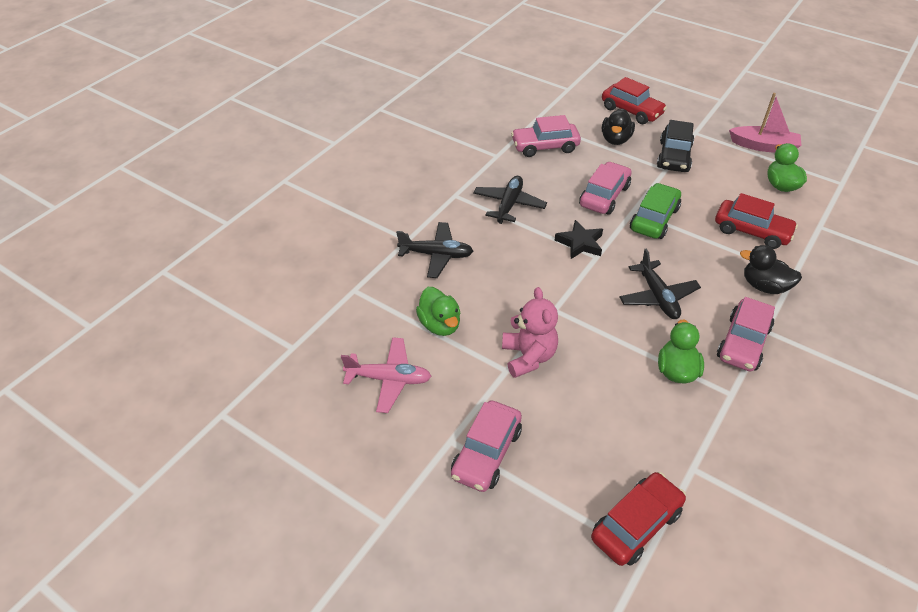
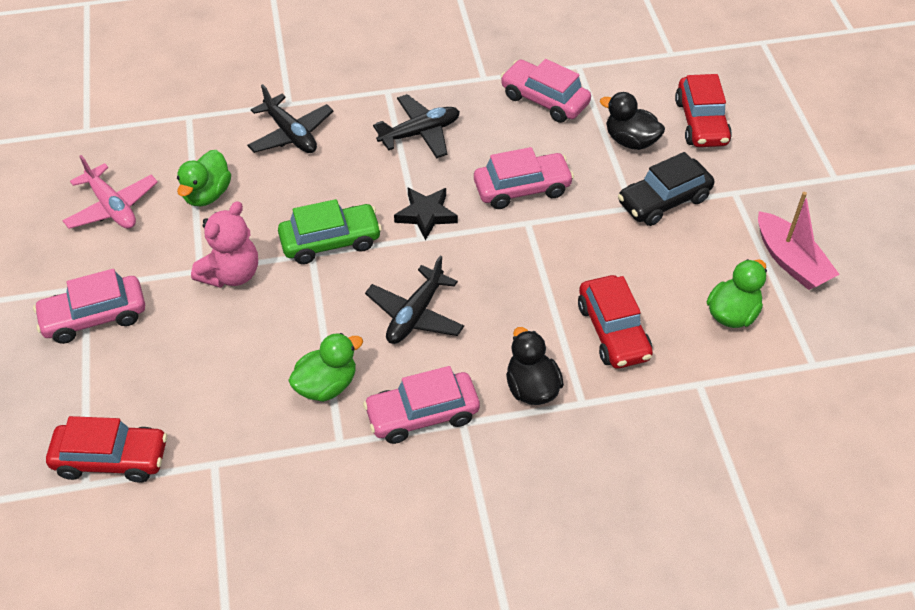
camera: 45 degrees right, 5 degrees up
black duck [602,108,635,145] -> black duck turned 60 degrees clockwise [600,92,665,150]
green car [630,183,681,239] -> green car moved to [278,199,382,264]

